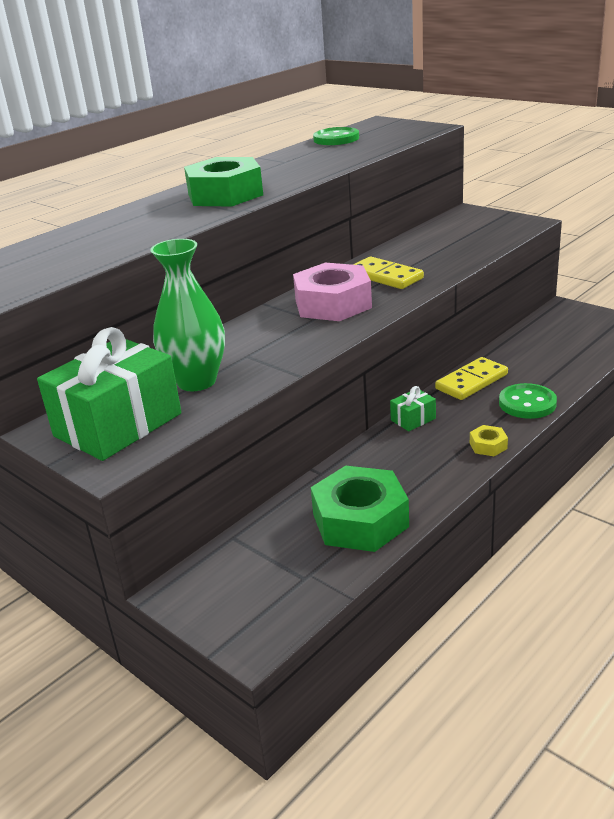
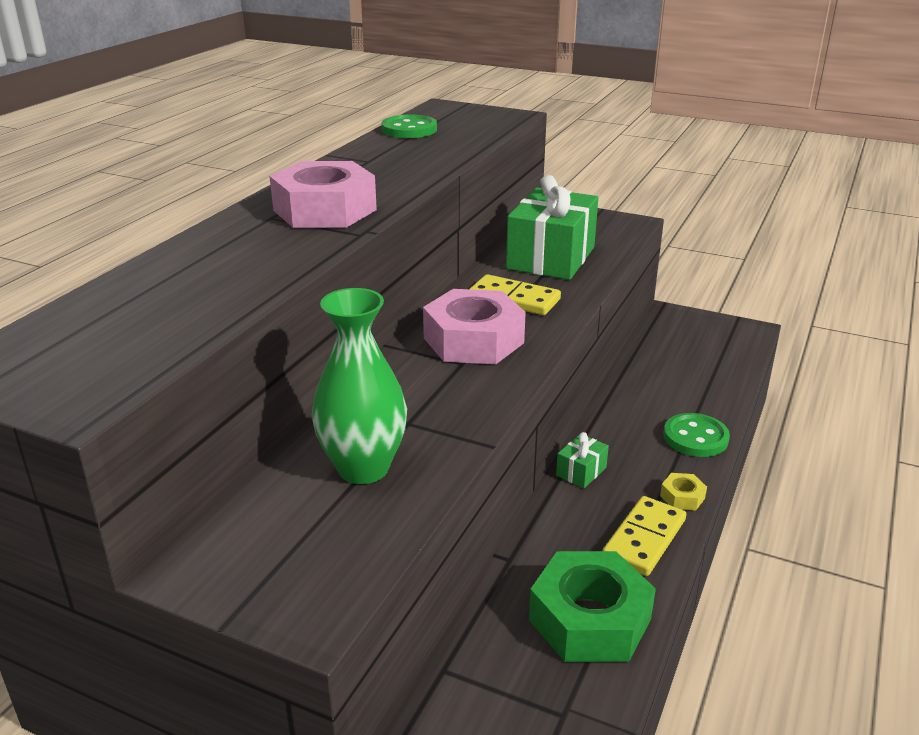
camera: 20 degrees left, 0 degrees up
green gift [37,327,181,461] -> green gift moved to [506,175,598,280]
green nut [184,157,263,207] -> pink nut [270,161,377,228]
yellow domino [435,357,508,400] -> yellow domino moved to [602,496,686,576]

